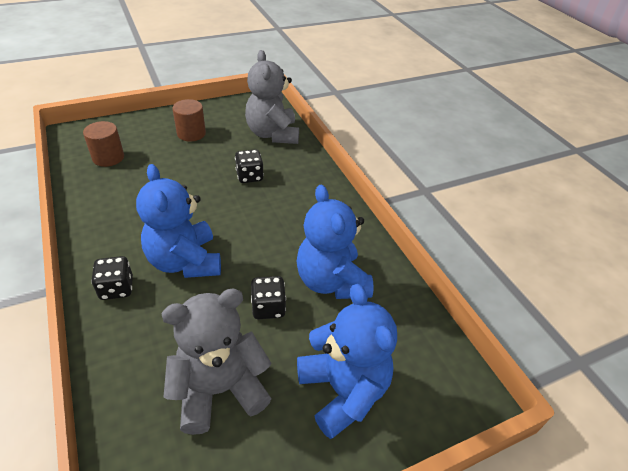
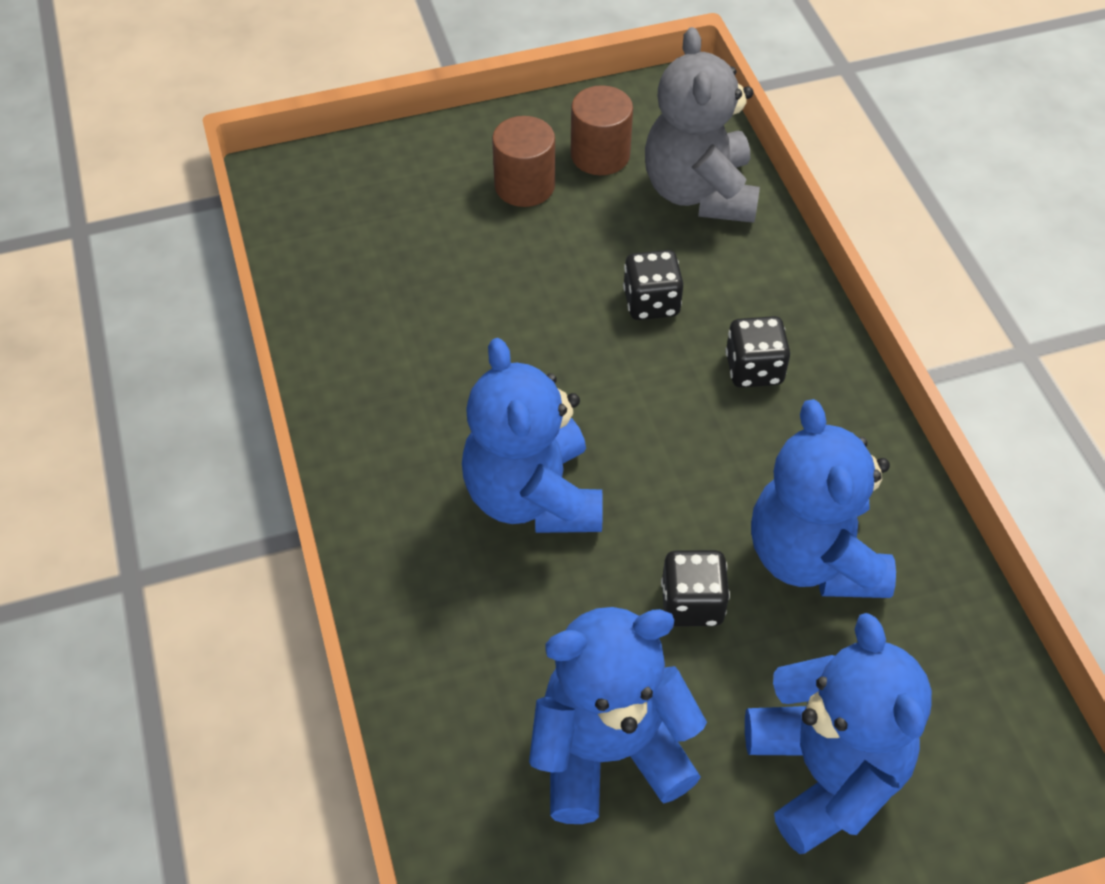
camera: 10 degrees right, 10 degrees up
brown cylinder [83,121,124,167] -> brown cylinder moved to [571,85,633,175]
black dice [91,256,133,300] -> black dice moved to [725,316,790,388]
grey teddy bear [161,289,272,435] -> blue teddy bear [529,607,707,824]

